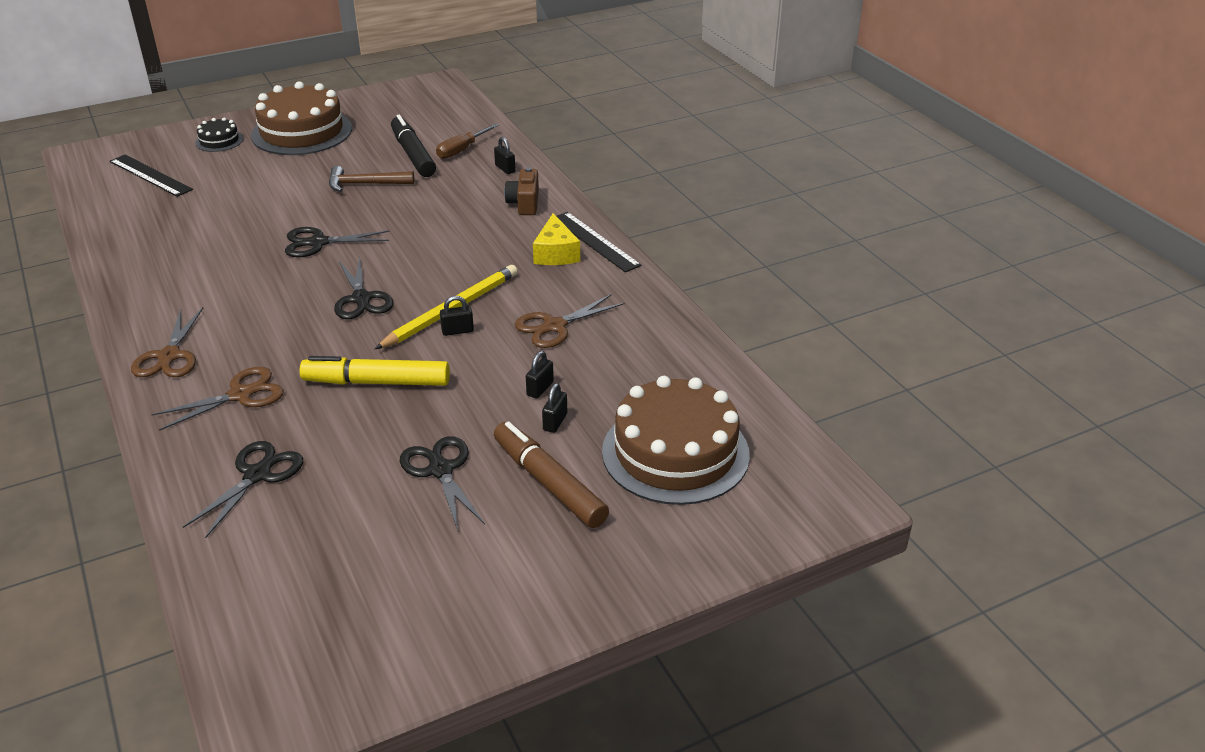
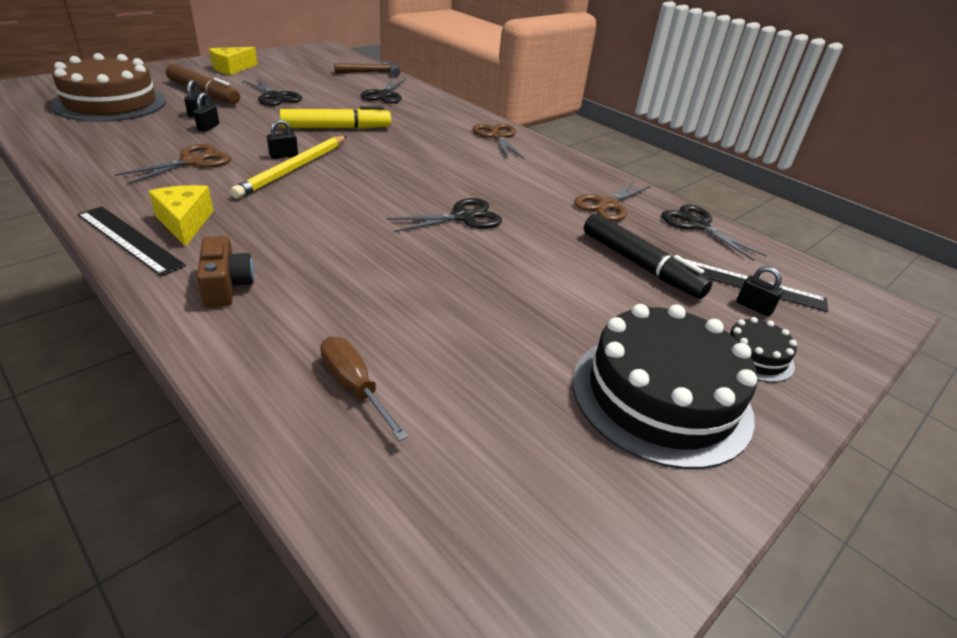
camera: 160 degrees right, 0 degrees up
brown scissors [151,367,284,431] -> brown scissors moved to [574,181,651,221]
brown cake [251,82,352,155] -> black cake [573,304,757,469]
brown hammer [329,166,414,192] -> brown hammer moved to [334,62,401,77]
black scissors [334,257,393,319] -> black scissors moved to [661,205,767,261]
black marker [391,115,436,177] -> black marker moved to [584,214,712,299]
brown screwdriver [436,124,499,159] -> brown screwdriver turned 60 degrees counterclockwise [320,336,409,441]
black padlock [494,137,516,174] -> black padlock moved to [737,266,784,316]
none -> yellow cheese [209,47,257,75]

